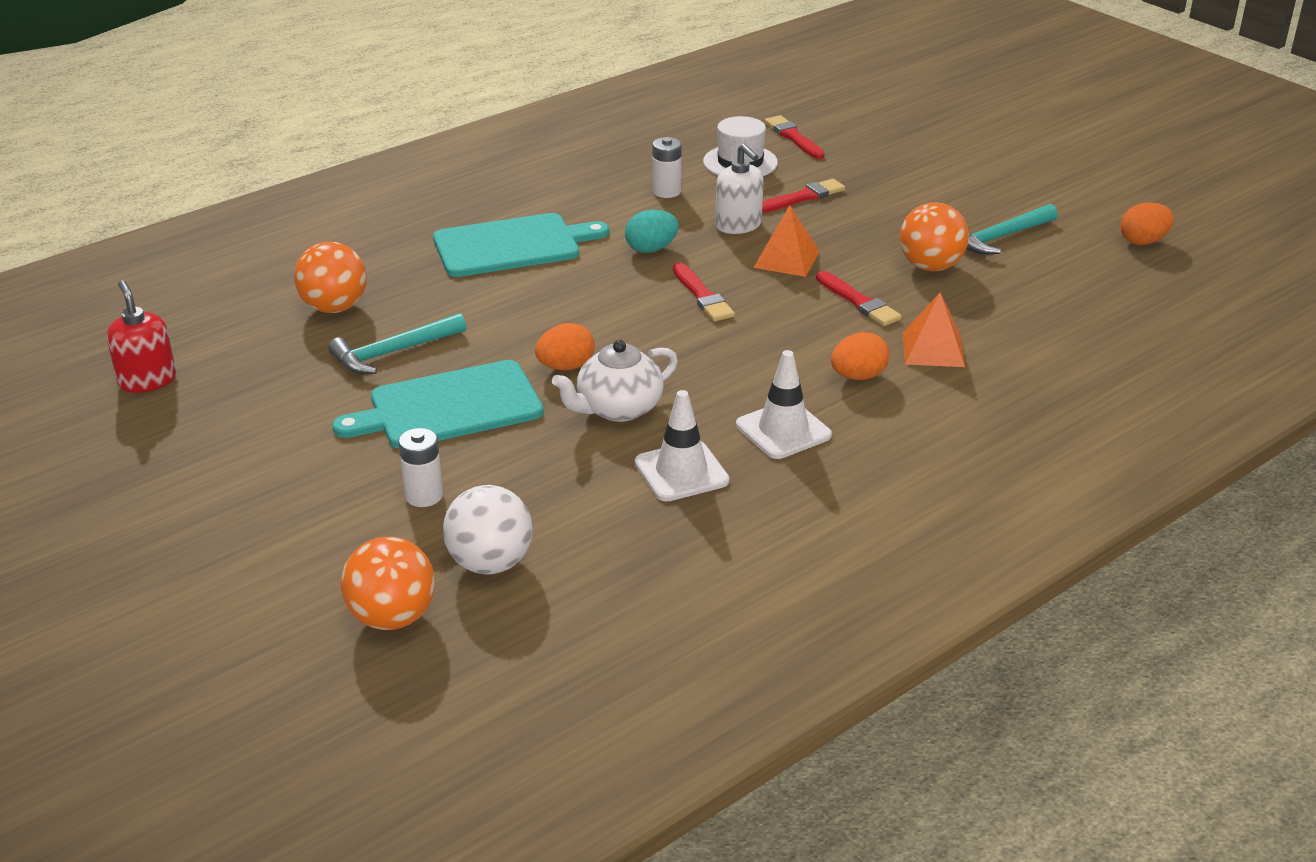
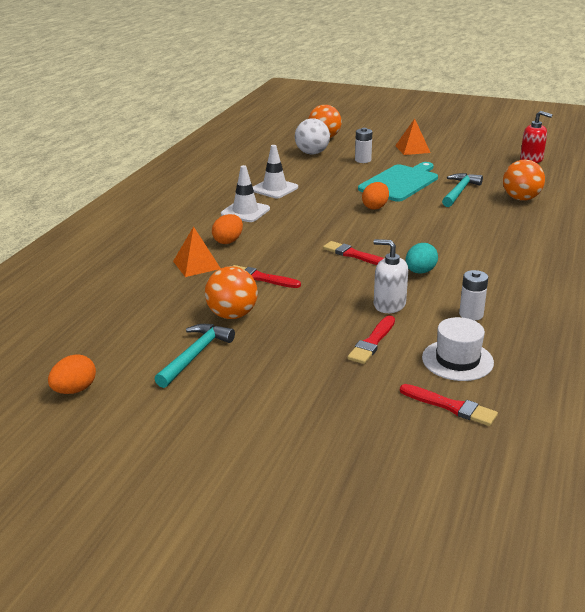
camera: 150 degrees right, 5 degrees down
turquoise cutting board [433,213,609,277] -> none
white teapot [552,340,678,422] -> none
orange pyramid [753,205,820,277] -> orange pyramid moved to [395,119,430,155]

